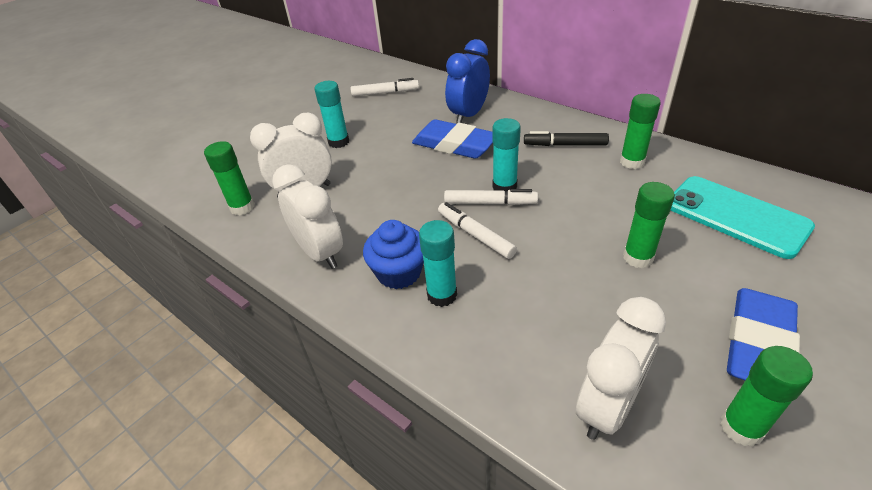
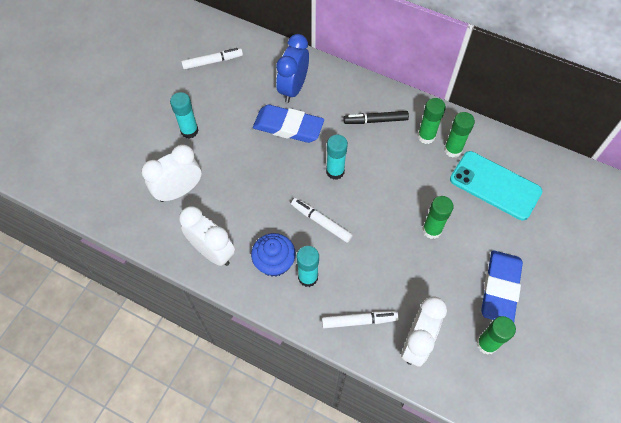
camera: 15 degrees left, 20 degrees up
green glue stick [204,141,255,215] -> green glue stick moved to [444,112,475,158]
white marker [444,189,538,205] -> white marker moved to [322,311,399,328]

